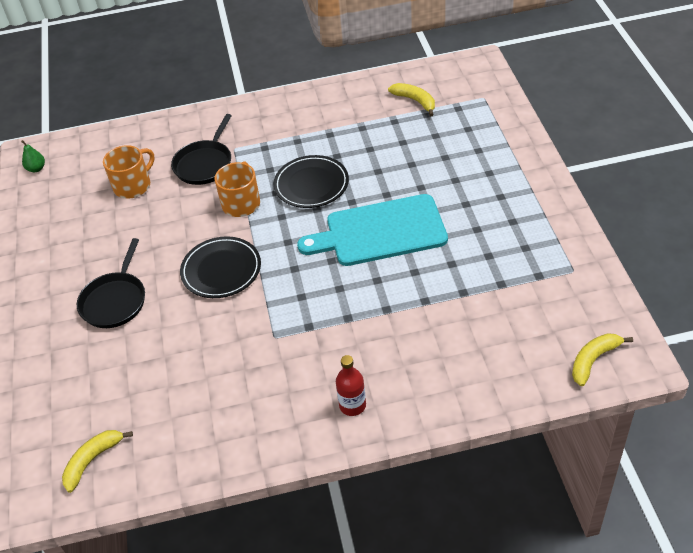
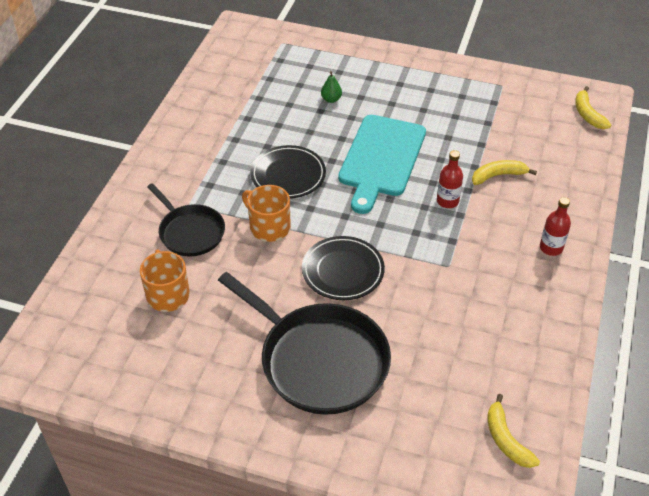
camera: 65 degrees left, 0 degrees up
green pear [21,140,45,172] -> green pear moved to [321,71,342,103]
black pan [77,238,145,328] -> black pan [218,272,391,415], size x1.72
yellow banana [388,83,435,116] -> yellow banana moved to [472,160,537,185]
none -> red bottle [437,150,463,208]

